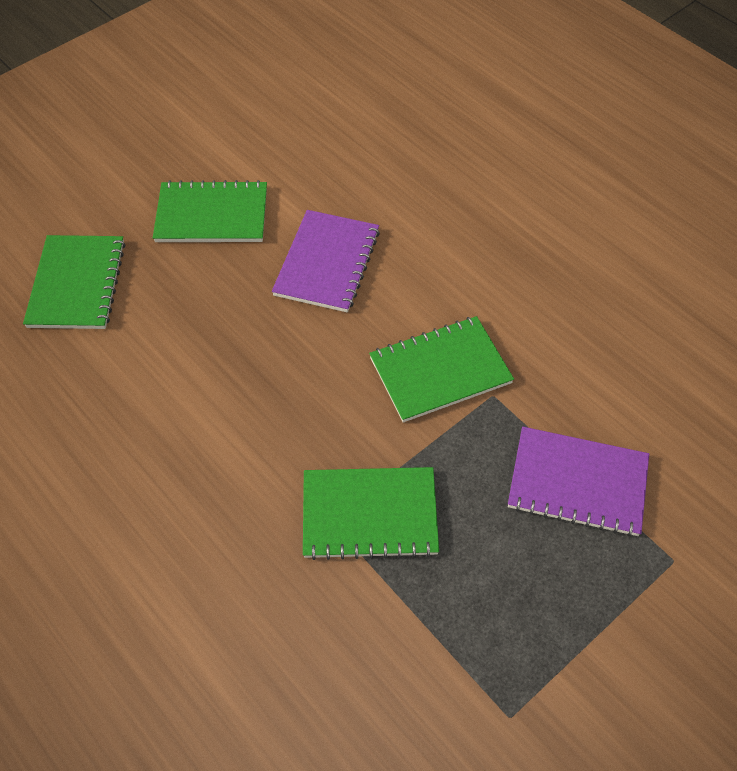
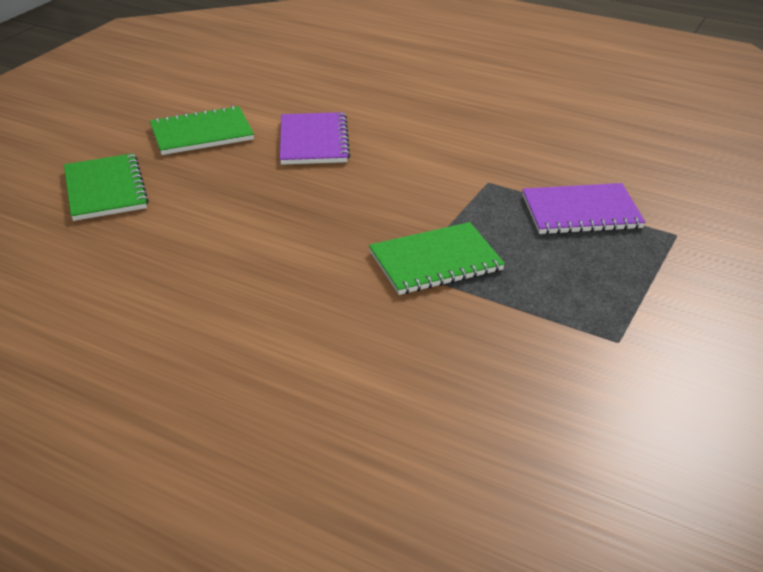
camera: 20 degrees left, 20 degrees down
green notebook [369,316,514,423] -> none

